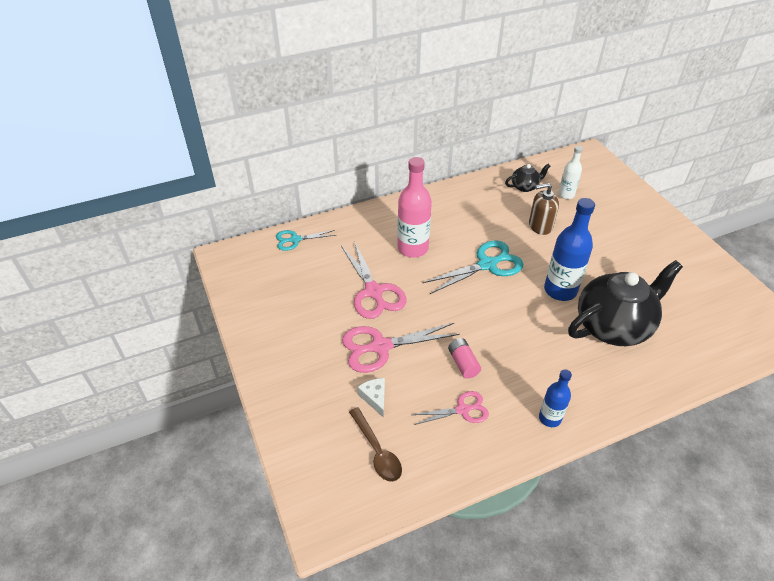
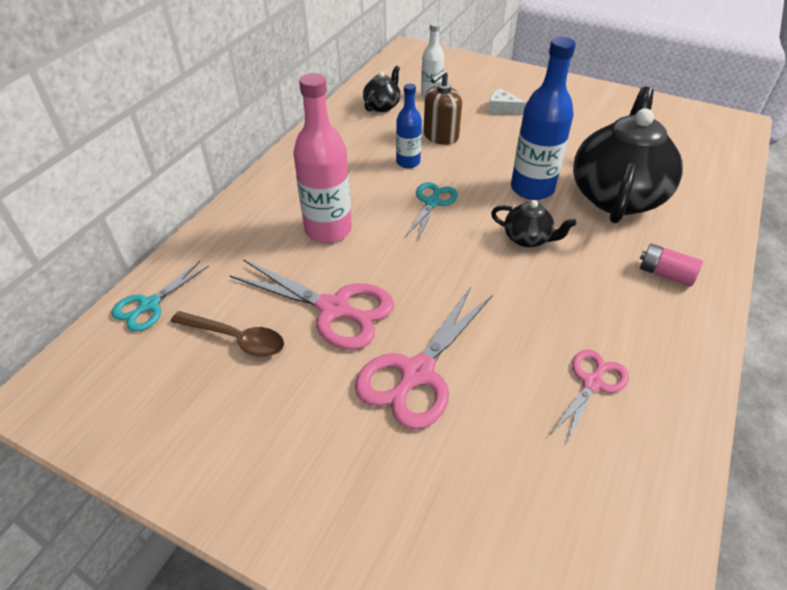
camera: 40 degrees left, 0 degrees up
brown spoon [349,407,402,482] -> brown spoon moved to [171,311,284,357]
white cheese [357,378,385,418] -> white cheese moved to [488,88,527,115]
turquoise scissors [422,240,523,294] -> turquoise scissors [405,182,458,240], size x0.60
pink battery [448,338,481,379] -> pink battery moved to [640,244,703,287]
blue bottle [539,369,572,427] -> blue bottle moved to [396,84,422,168]
none -> black teapot [491,200,576,247]

